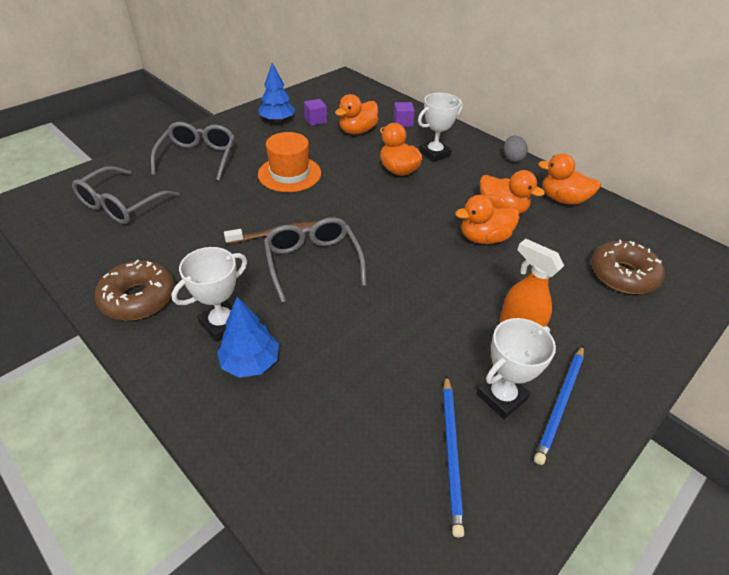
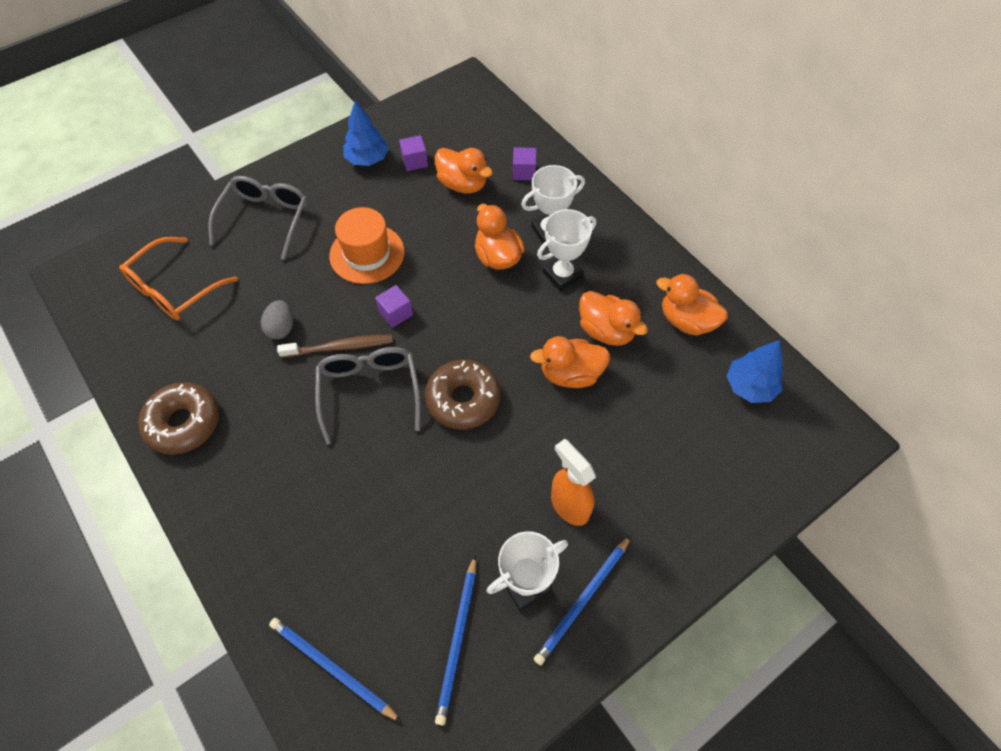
camera: 10 degrees right, 15 degrees up
grey glasses [72,166,180,224] -> orange glasses [119,237,238,320]
white trophy [171,247,247,342] -> white trophy moved to [537,209,596,291]
blue tree [217,297,279,378] -> blue tree moved to [727,340,783,403]
orange duck [335,94,378,134] -> orange duck turned 105 degrees counterclockwise [435,148,493,193]
grey egg [504,135,528,162] -> grey egg moved to [261,300,293,339]
brown donut [591,240,665,294] -> brown donut moved to [425,360,501,430]
none -> blue pencil [269,618,401,722]
none -> purple cube [375,285,413,328]

